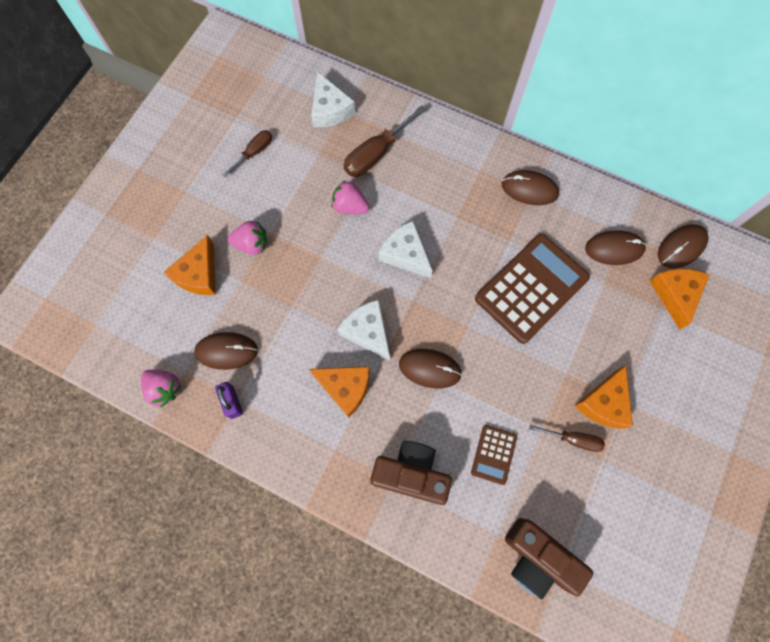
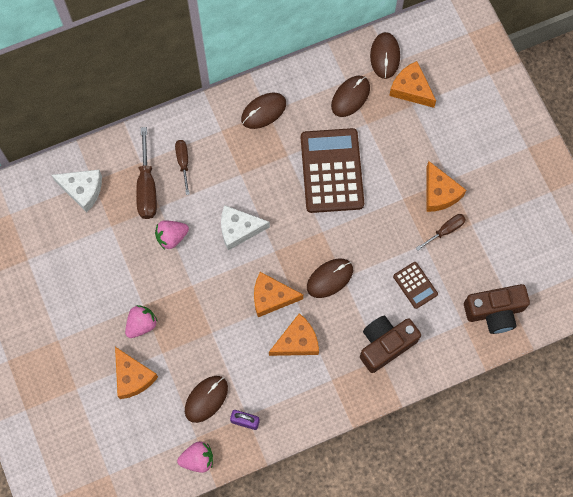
camera: 50 degrees left, 0 degrees up
brown screwdriver [223,130,272,177] -> brown screwdriver moved to [175,140,190,195]
white cheese [337,300,390,361] -> orange cheese [254,272,303,317]

